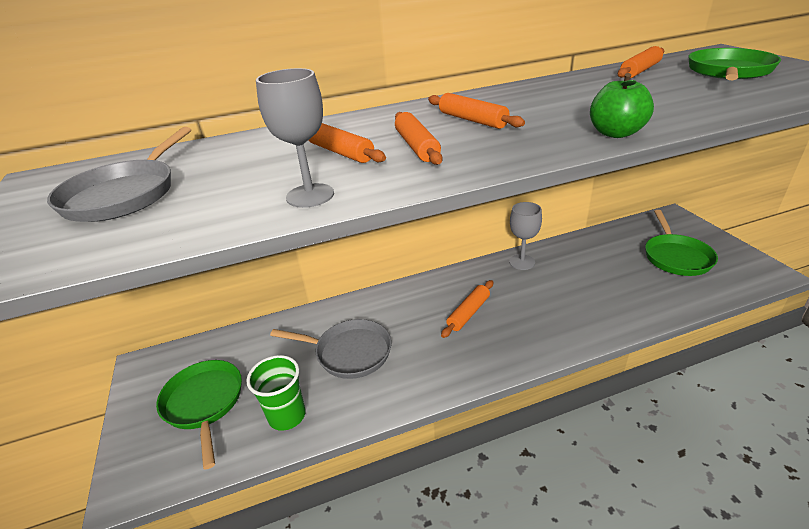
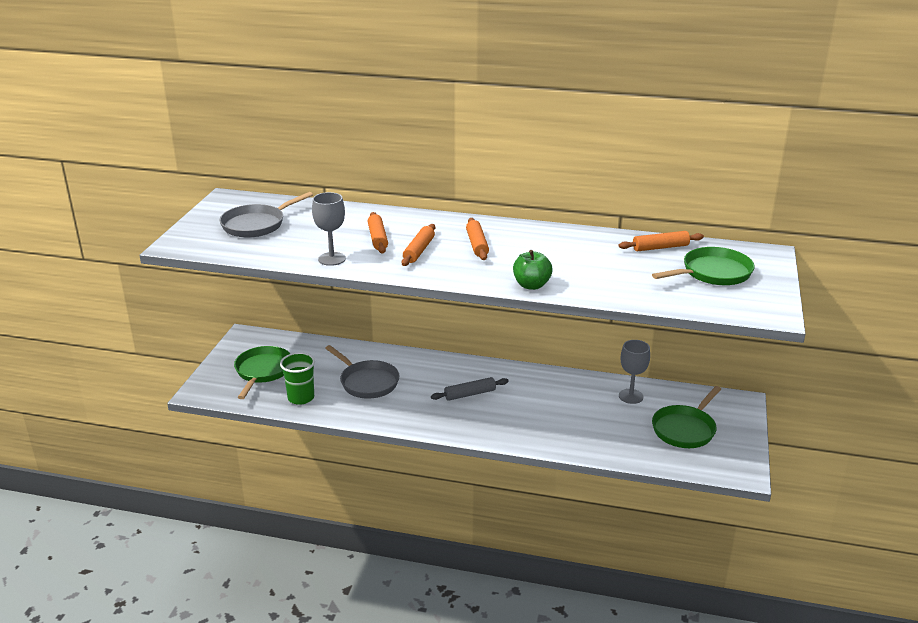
camera: 30 degrees right, 5 degrees down
orange rolling pin [441,280,493,338] -> grey rolling pin [431,377,509,401]
grey goblet [509,202,542,270] -> grey goblet moved to [619,340,650,404]

